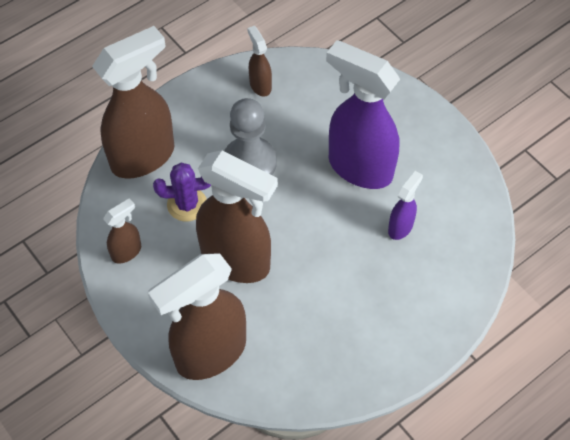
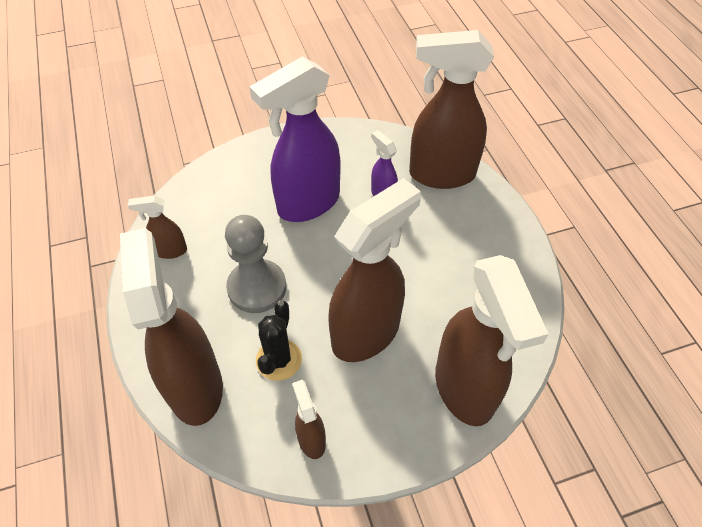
camera: 70 degrees left, 5 degrees down
purple cactus [153,163,211,222] -> black cactus [256,300,302,381]
none -> brown spray bottle [409,30,494,189]

